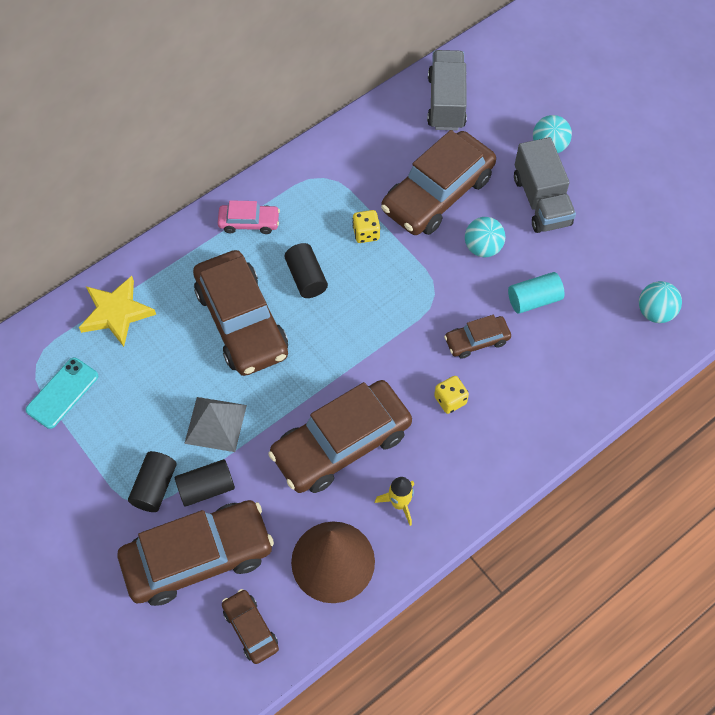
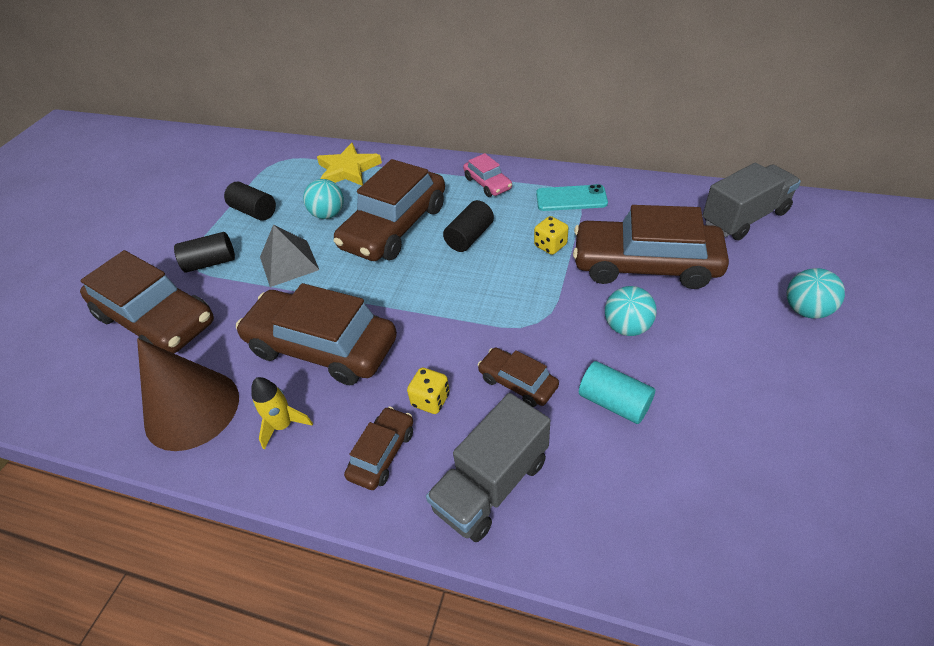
camera: 60 degrees right, 15 degrees down
turquoise phone [26,358,98,429] -> turquoise phone moved to [536,184,608,211]
black cylinder [175,459,235,507] -> black cylinder moved to [224,182,276,221]
brown car [222,589,279,664] -> brown car moved to [344,406,413,490]
grey truck [514,137,576,233] -> grey truck moved to [426,393,550,542]
turquoise ball [639,281,682,323] -> turquoise ball moved to [303,179,344,219]

